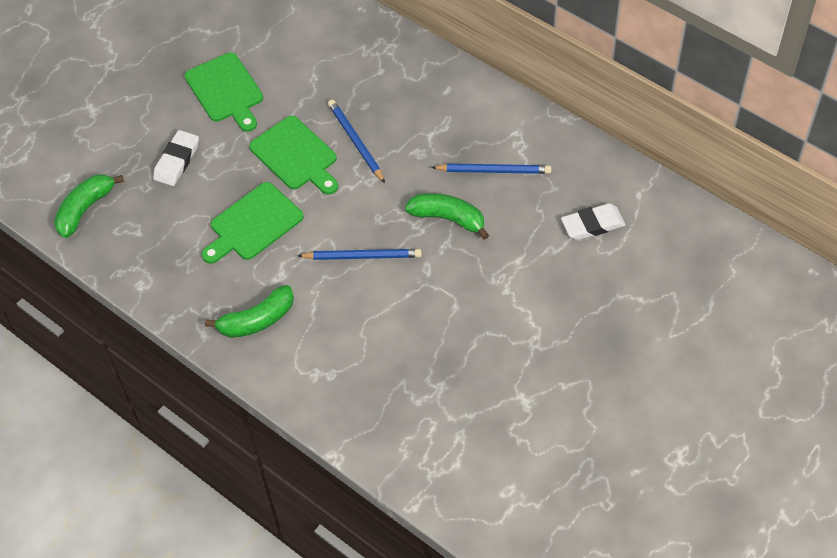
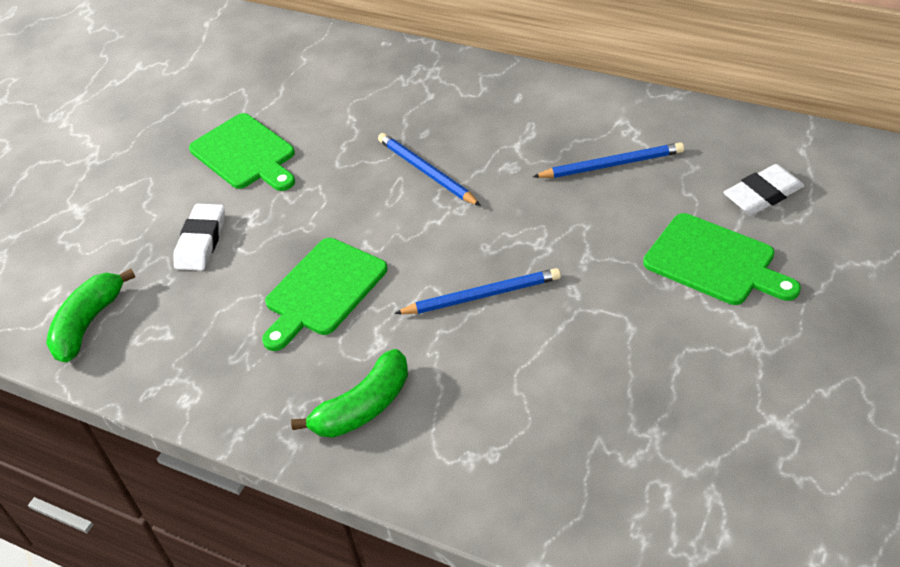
camera: 10 degrees left, 10 degrees down
green cutting board [249,116,338,195] -> green cutting board moved to [643,213,801,305]
green banana [405,193,489,240] -> none

